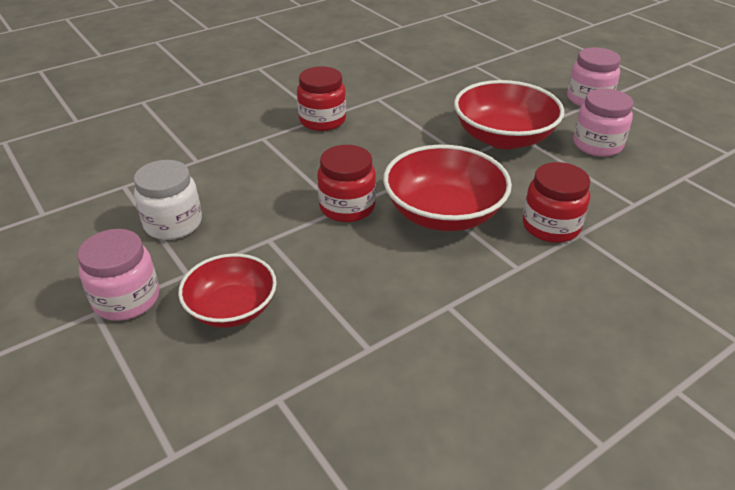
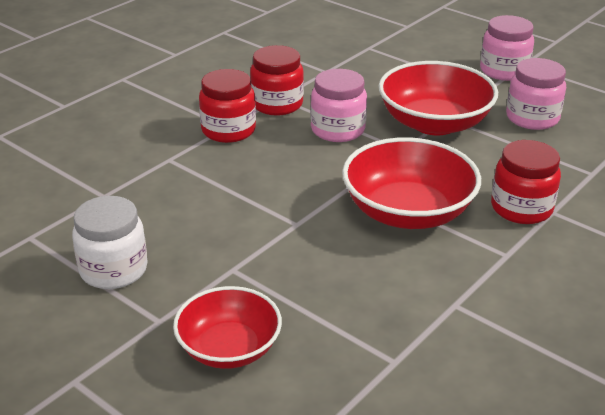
camera: 15 degrees left, 5 degrees down
pink jar [77,229,159,321] -> pink jar moved to [311,69,367,142]
red jar [317,145,376,222] -> red jar moved to [250,45,304,115]

